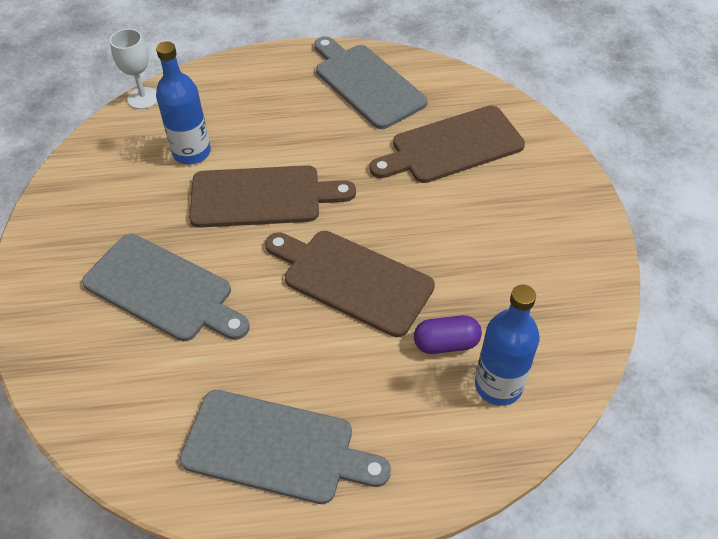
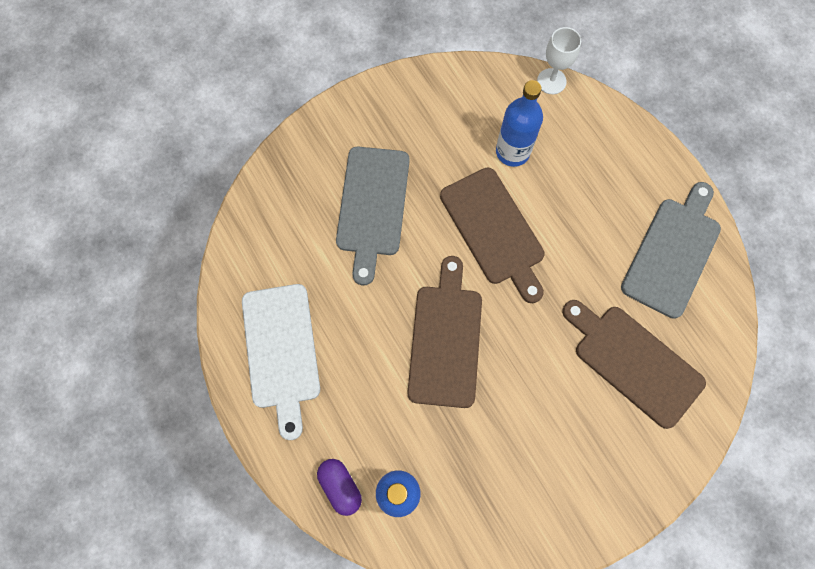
camera: 65 degrees right, 20 degrees up
grey cutting board [180,390,391,504] -> white cutting board [242,284,320,440]
purple capsule [414,315,482,354] -> purple capsule moved to [317,459,362,516]

